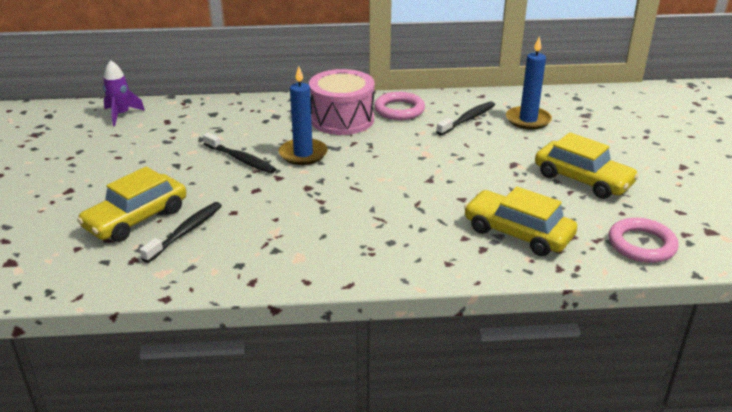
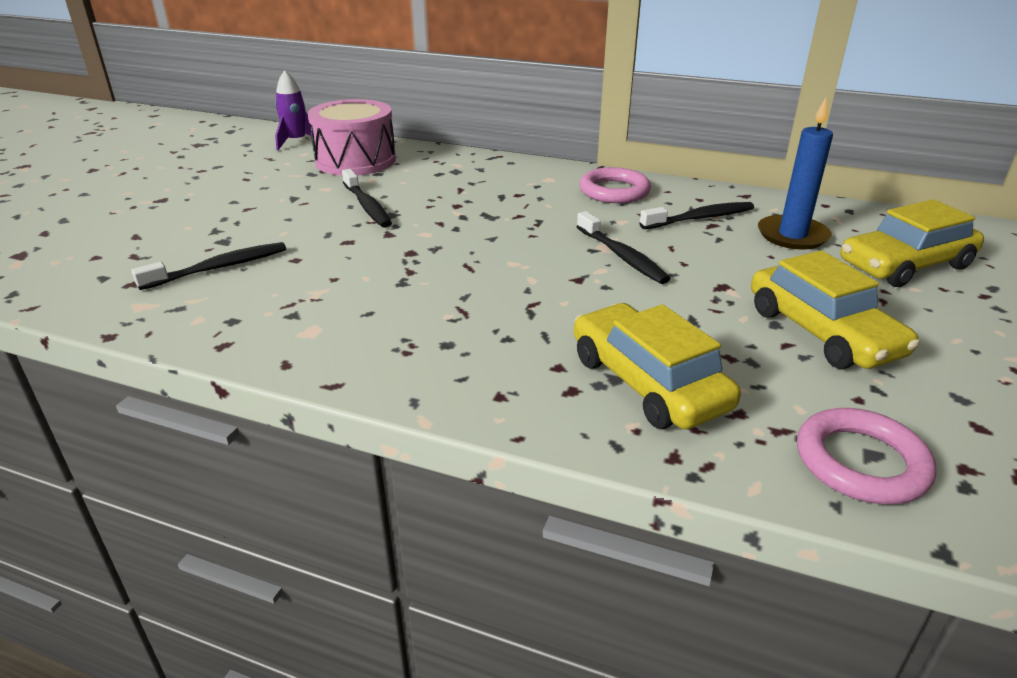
camera: 25 degrees right, 0 degrees up
yellow car [77,167,186,242] -> yellow car moved to [840,199,984,287]
blue candle [279,66,328,165] -> none
pink drum [309,69,375,135] -> pink drum moved to [307,99,396,176]
none -> black toothbrush [576,211,671,284]

